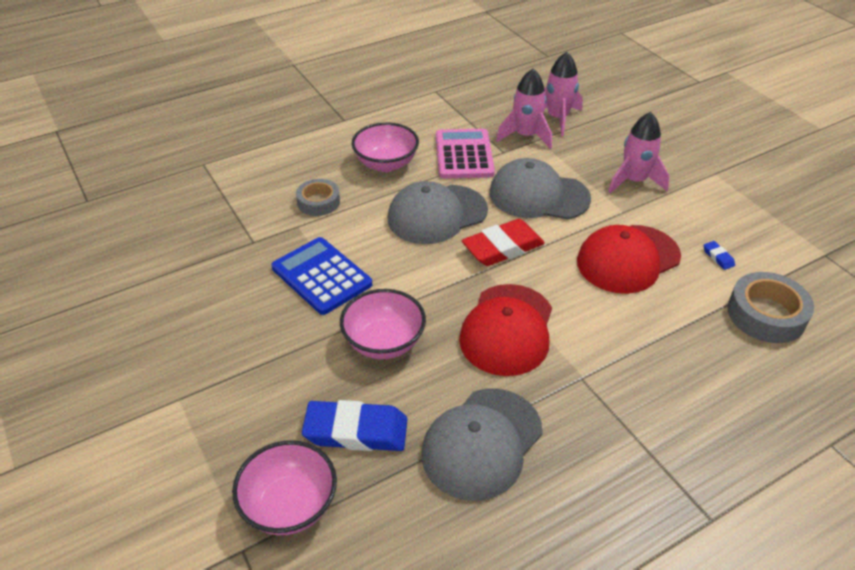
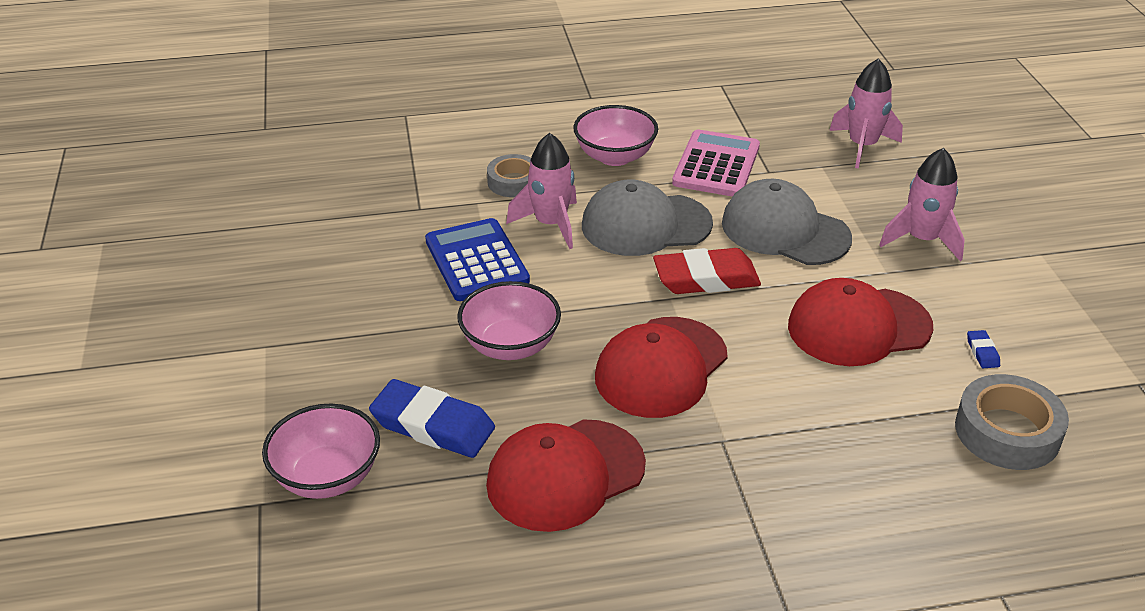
camera: 20 degrees right, 5 degrees down
grey cap [422,388,542,501] -> red cap [486,419,646,532]
pink rocket [496,69,552,149] -> pink rocket moved to [506,133,577,249]

